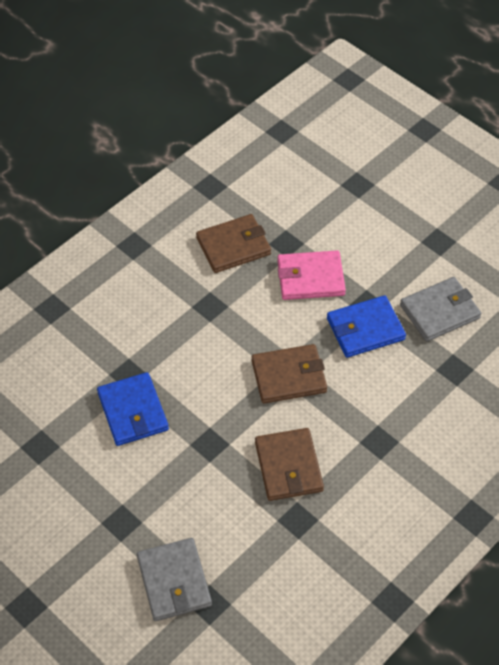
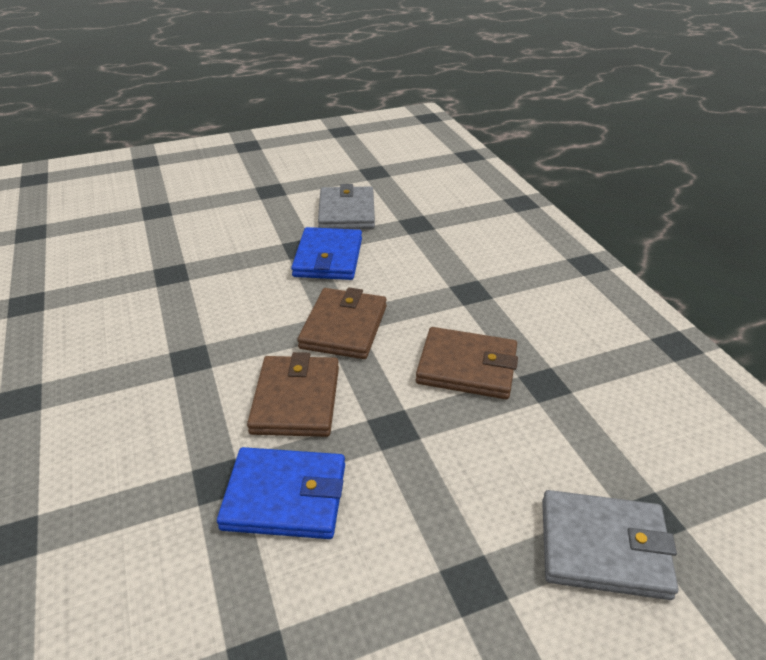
camera: 65 degrees left, 15 degrees down
brown wallet [196,214,271,273] -> brown wallet moved to [247,352,339,437]
pink wallet [277,250,346,300] -> none

